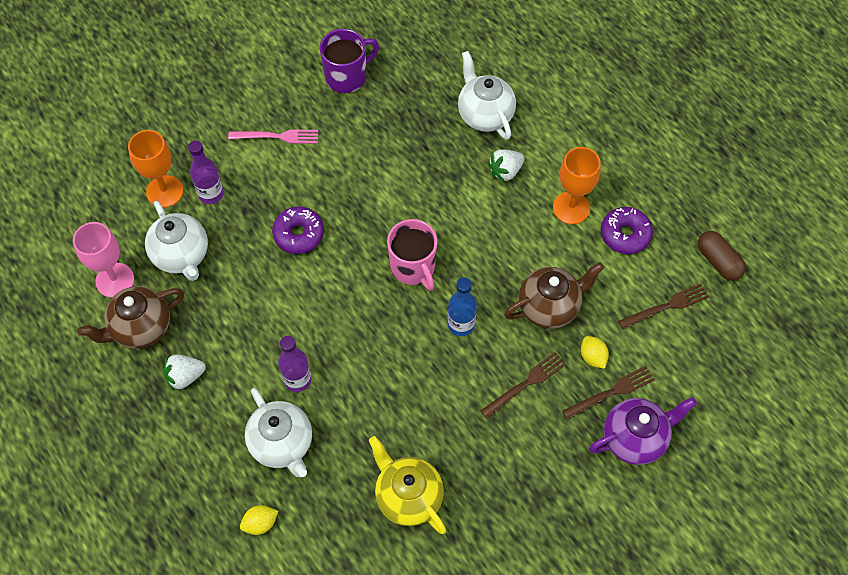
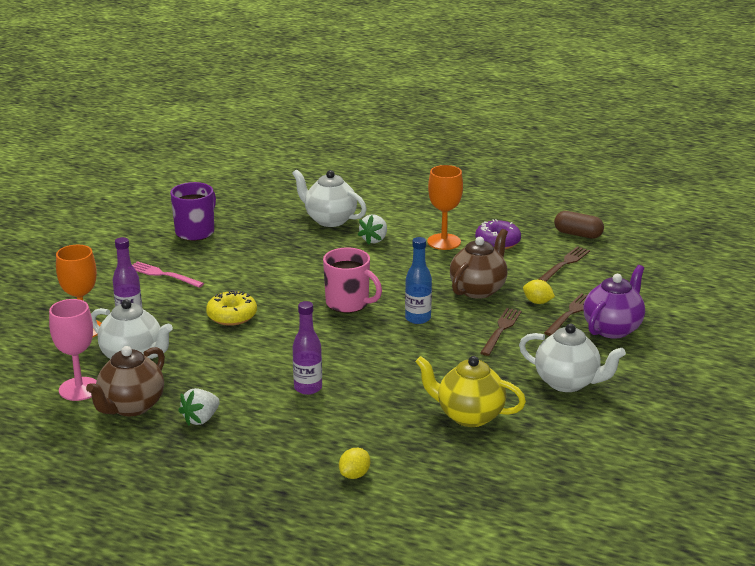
camera: 30 degrees left, 35 degrees down
pink fork [228,130,318,144] -> pink fork turned 120 degrees counterclockwise [132,261,204,288]
white teapot [245,388,312,477] -> white teapot moved to [519,324,626,392]
purple donut [272,207,324,254] -> yellow donut [206,290,257,326]

